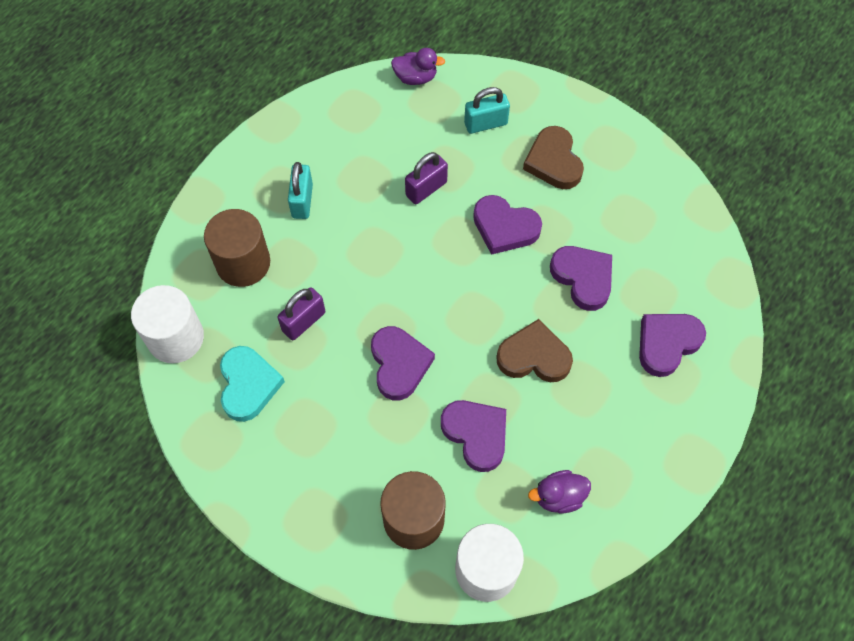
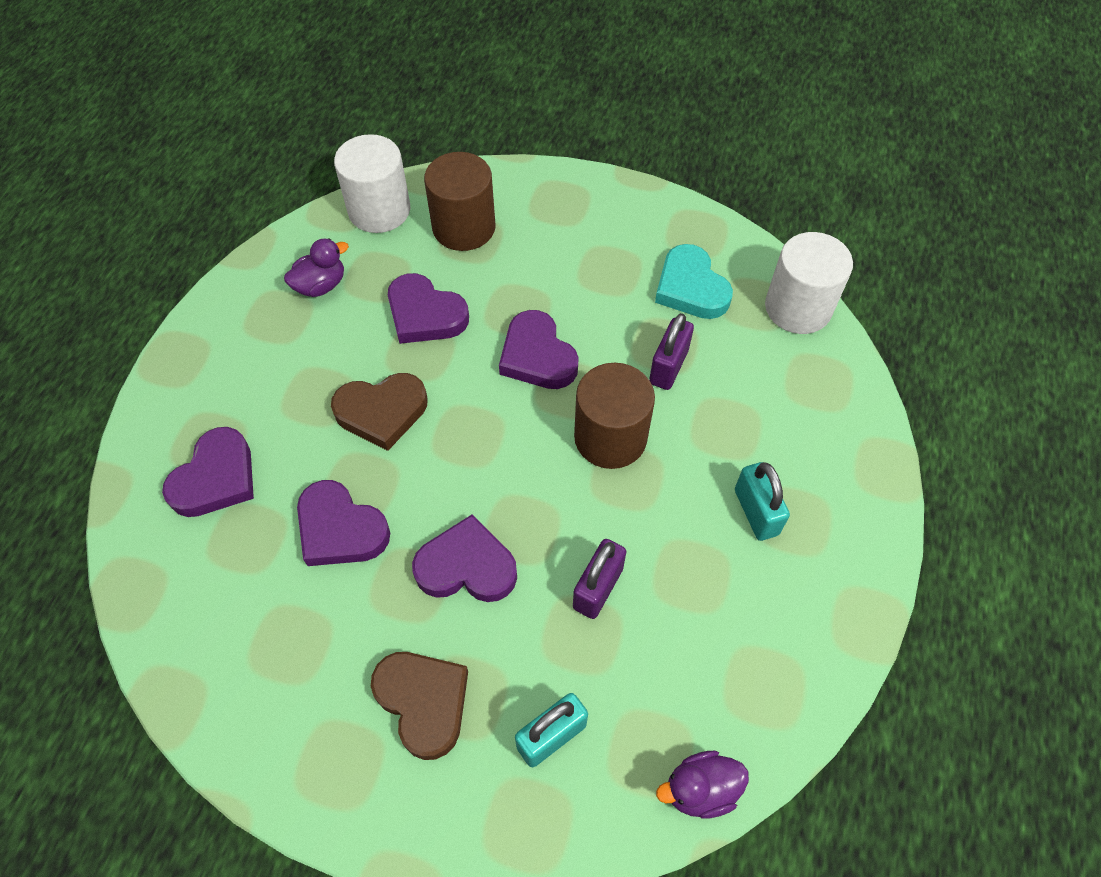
camera: 160 degrees right, 5 degrees down
brown cylinder [204,209,270,287] -> brown cylinder moved to [574,363,655,469]

